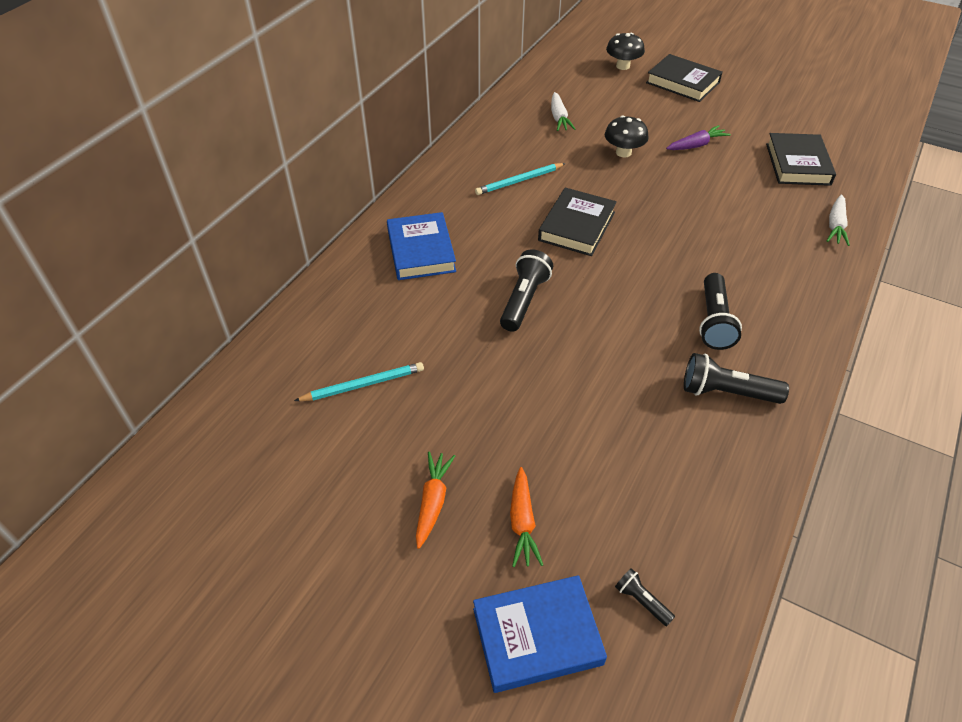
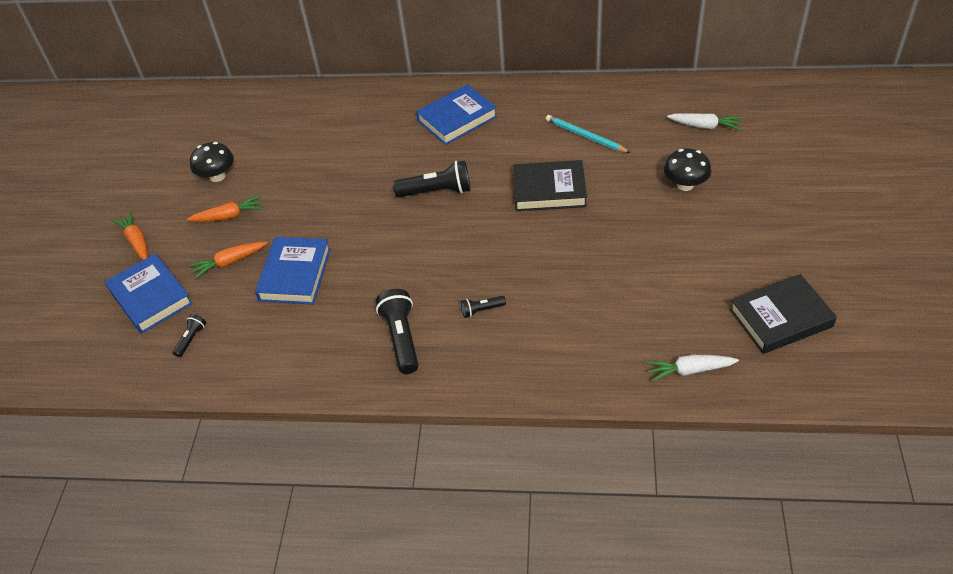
camera: 70 degrees right, 0 degrees up
turquoise pencil [294,362,424,401] -> none
white carrot [551,92,575,131] -> white carrot turned 135 degrees counterclockwise [667,113,742,130]
black mushroom [606,33,645,70] -> black mushroom moved to [190,142,234,182]
black book [646,54,723,102] -> none
purple carrot [666,125,731,150] -> none
black flashlight [699,273,742,350] -> black flashlight [461,296,506,318], size x0.52
none -> orange carrot [112,211,148,260]
none -> blue book [255,237,331,304]

